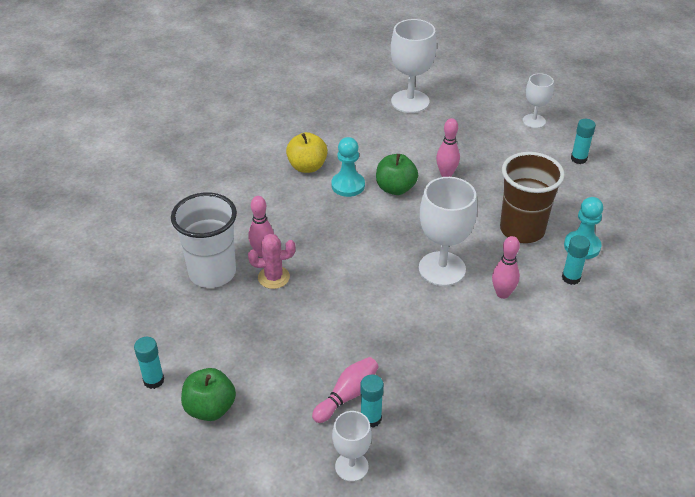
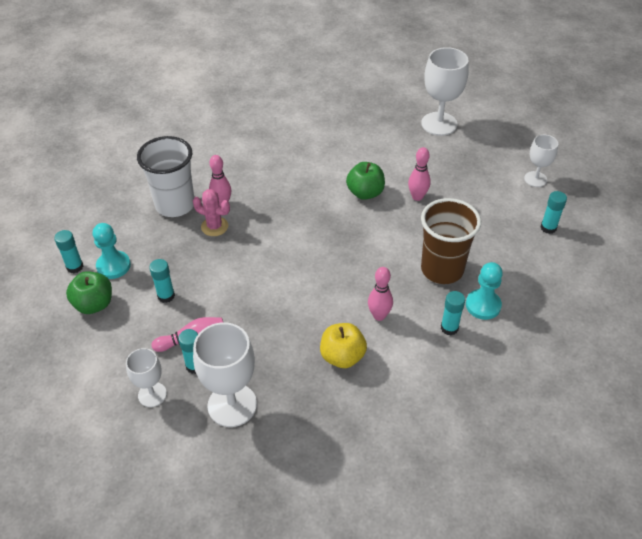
camera: 30 degrees right, 5 degrees up
yellow apple [286,132,328,173] -> yellow apple moved to [320,323,367,368]
turquoise pawn [331,137,365,197] -> turquoise pawn moved to [93,223,131,279]
white goblet [419,177,477,286] -> white goblet moved to [193,322,257,427]
none -> turquoise glue stick [149,259,175,303]

